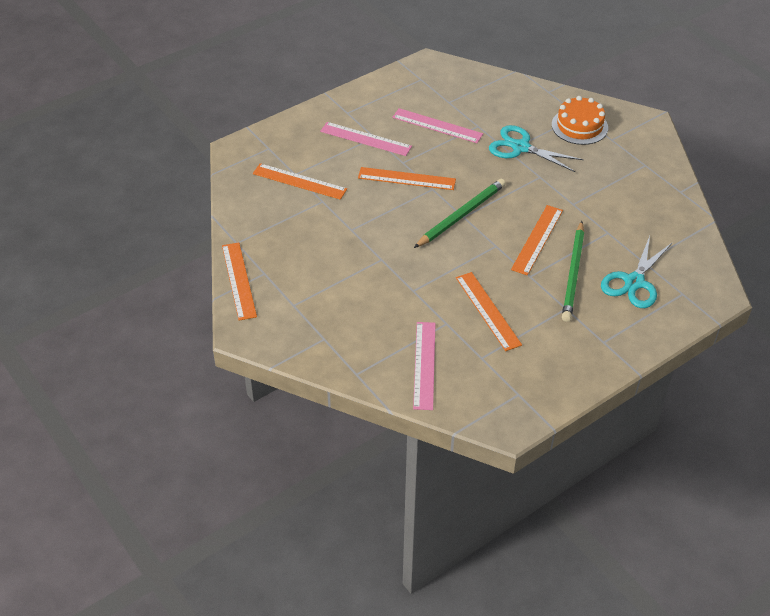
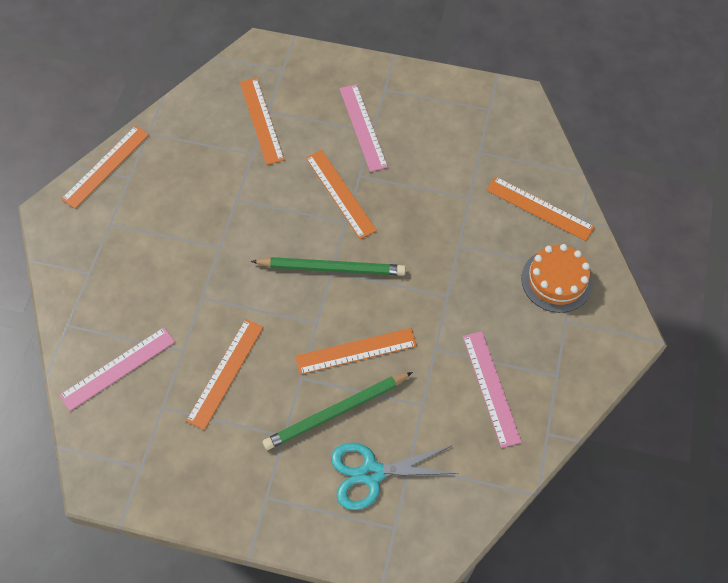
camera: 50 degrees right, 15 degrees up
pink ruler [392,108,483,143] -> pink ruler moved to [463,331,522,448]
turquoise scissors [489,125,584,172] -> none
none -> orange ruler [486,177,595,241]

